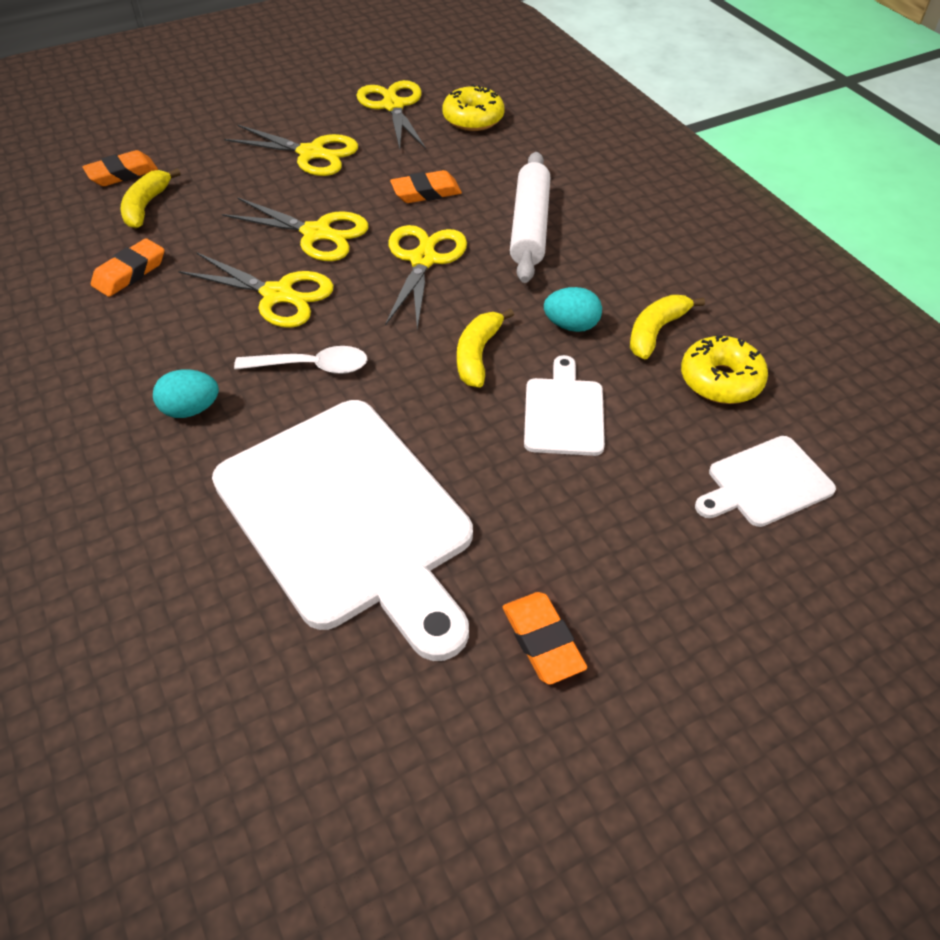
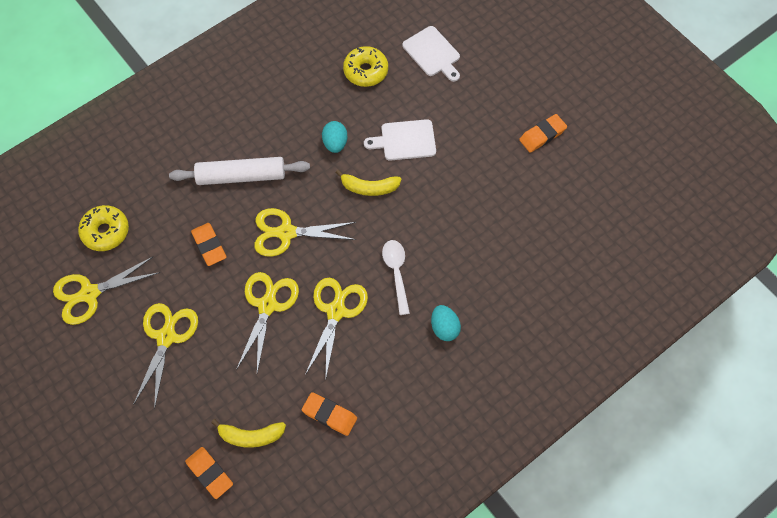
camera: 100 degrees left, 15 degrees up
white cutting board [212,400,473,661] -> none
yellow banana [630,295,705,359] -> none

